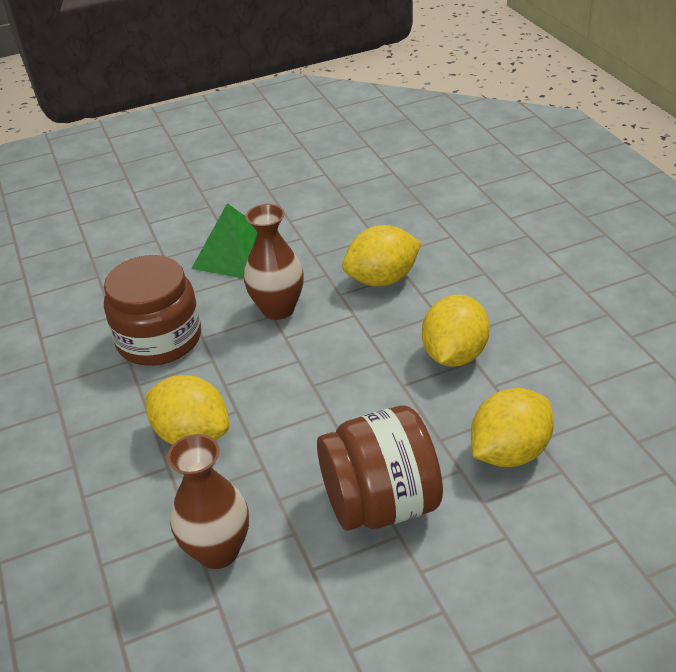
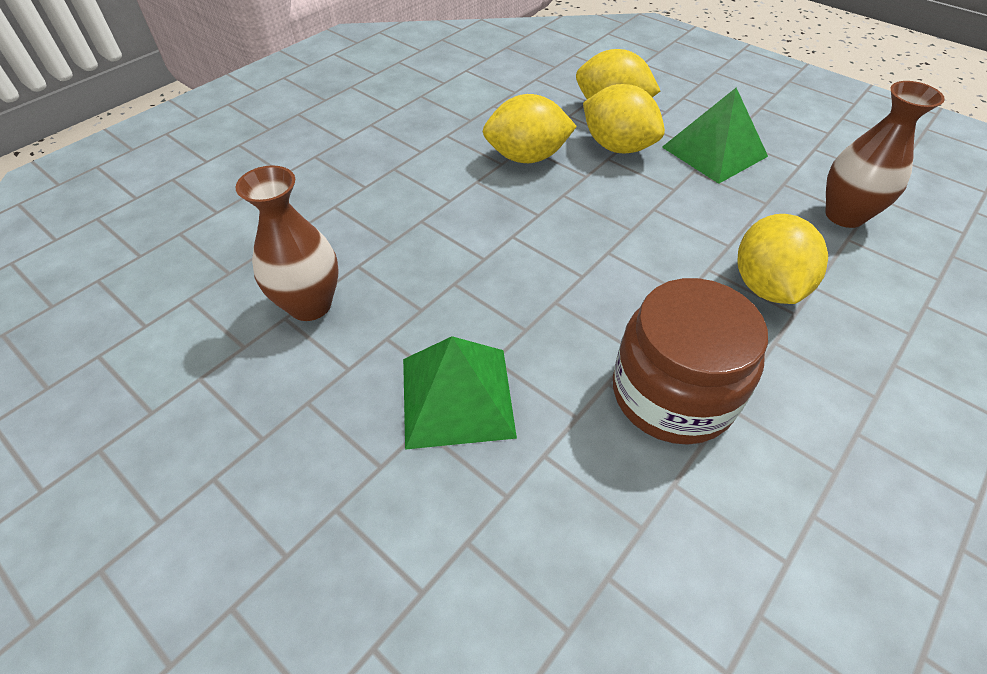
camera: 120 degrees left, 10 degrees up
brown vase [244,204,304,320] -> brown vase moved to [235,165,339,321]
brown jar [317,405,443,531] -> green pyramid [662,88,768,184]
yellow lemon [342,225,421,287] -> yellow lemon moved to [583,84,665,153]

